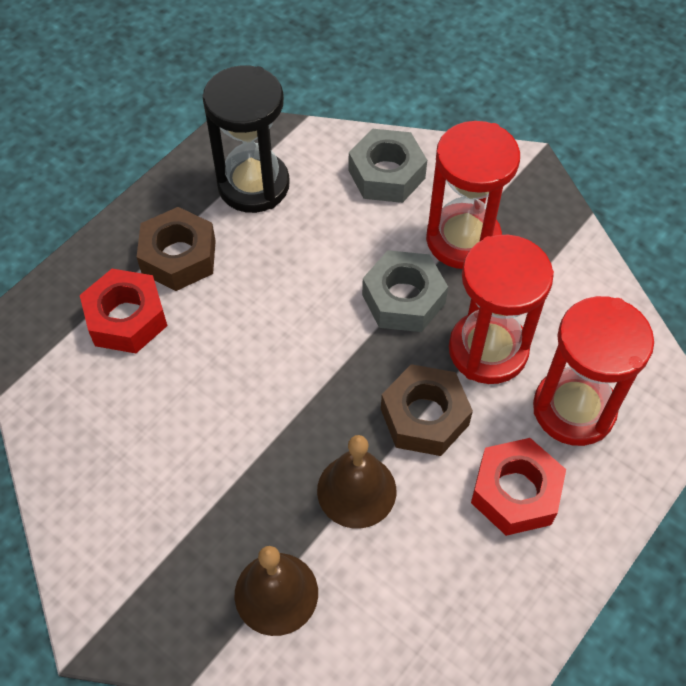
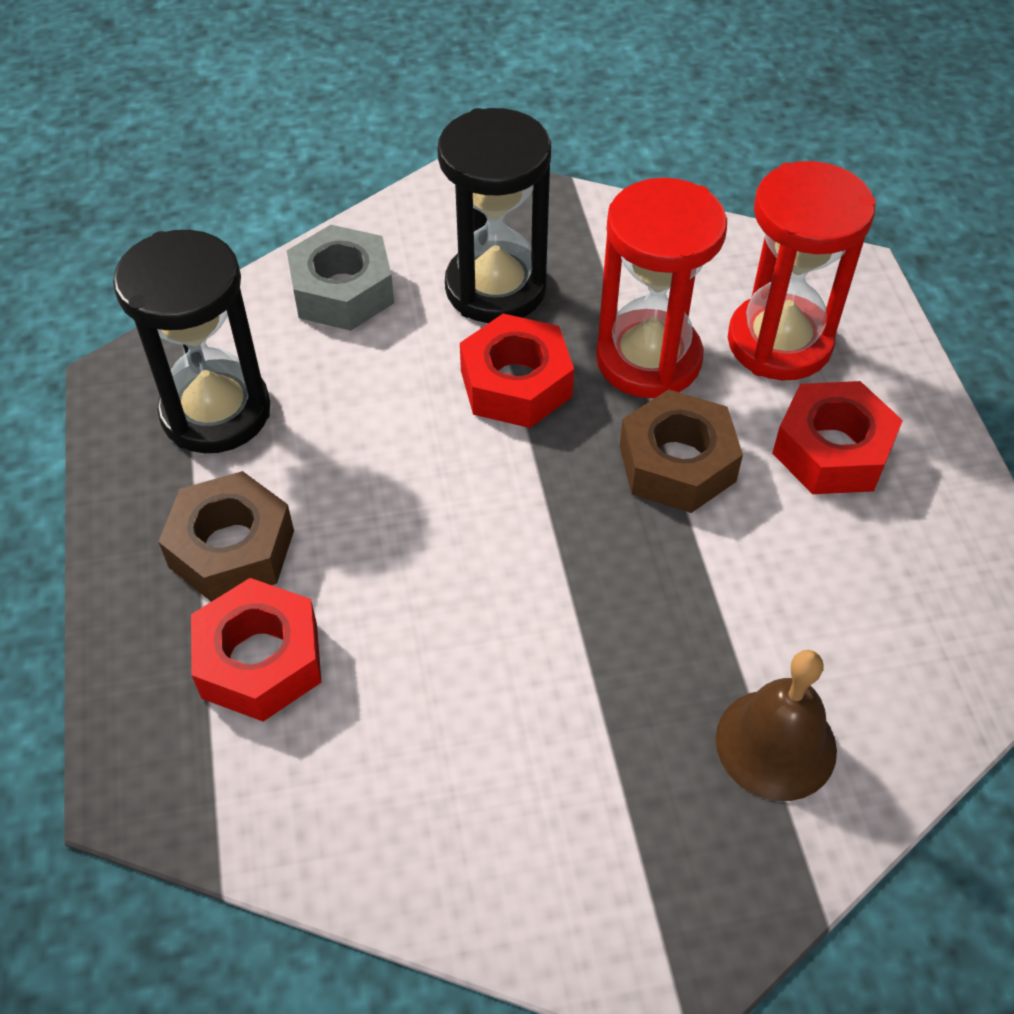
camera: 50 degrees left, 5 degrees down
brown bell [317,435,396,529] -> none
grey nut [362,250,448,332] -> red nut [460,314,574,428]
red hourglass [426,121,520,269] -> black hourglass [438,108,551,323]

